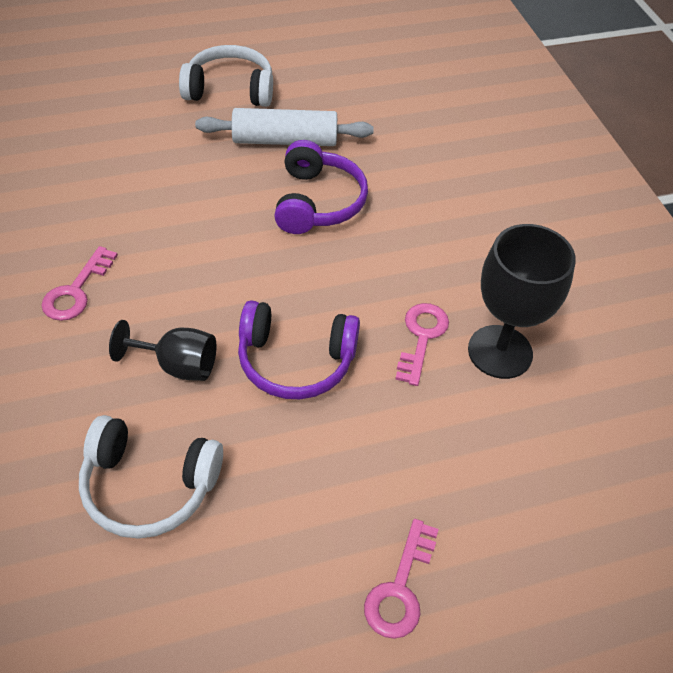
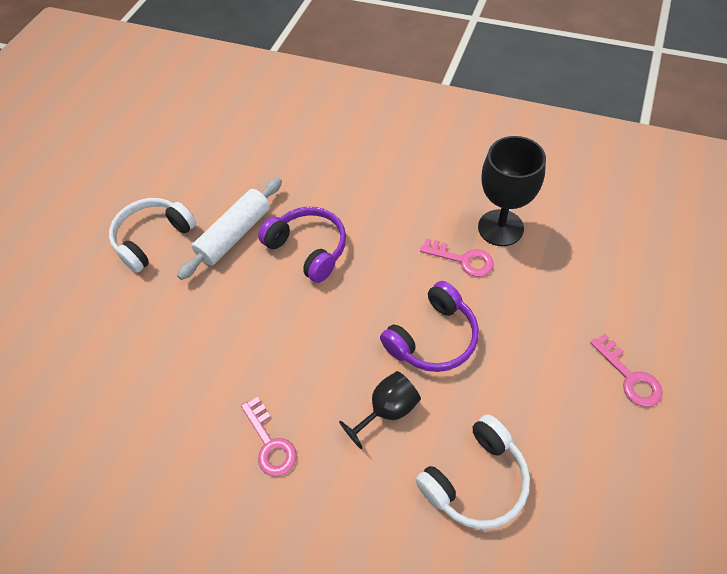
camera: 45 degrees left, 5 degrees up
pink key [395,303,449,386] -> pink key turned 150 degrees clockwise [420,238,494,277]

